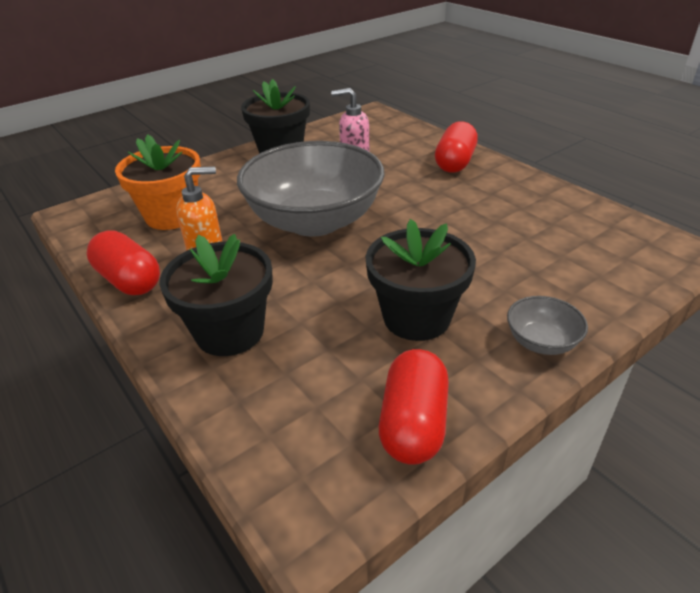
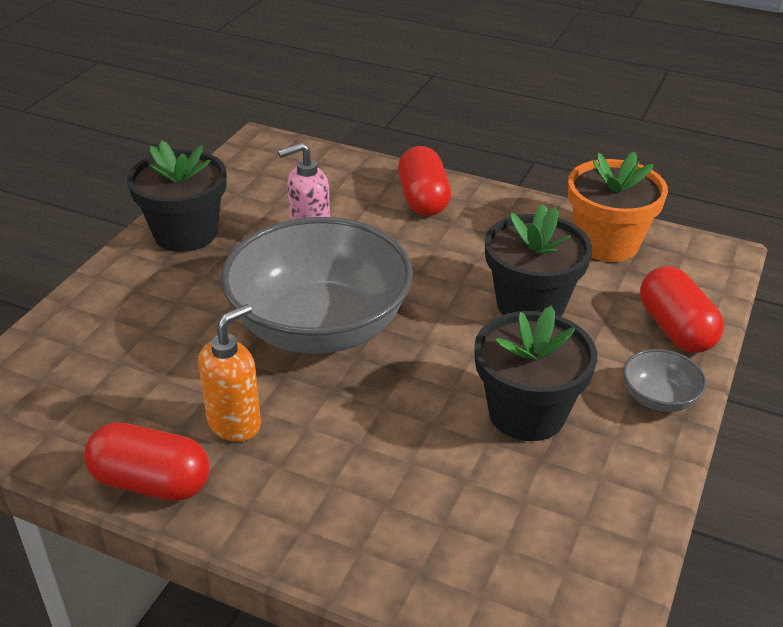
camera: 30 degrees left, 0 degrees up
orange flower pot [115,134,201,230] -> orange flower pot moved to [568,152,668,262]
black flower pot [159,234,273,356] -> black flower pot moved to [485,204,592,317]
red capsule [379,349,449,465] -> red capsule moved to [640,266,724,353]

